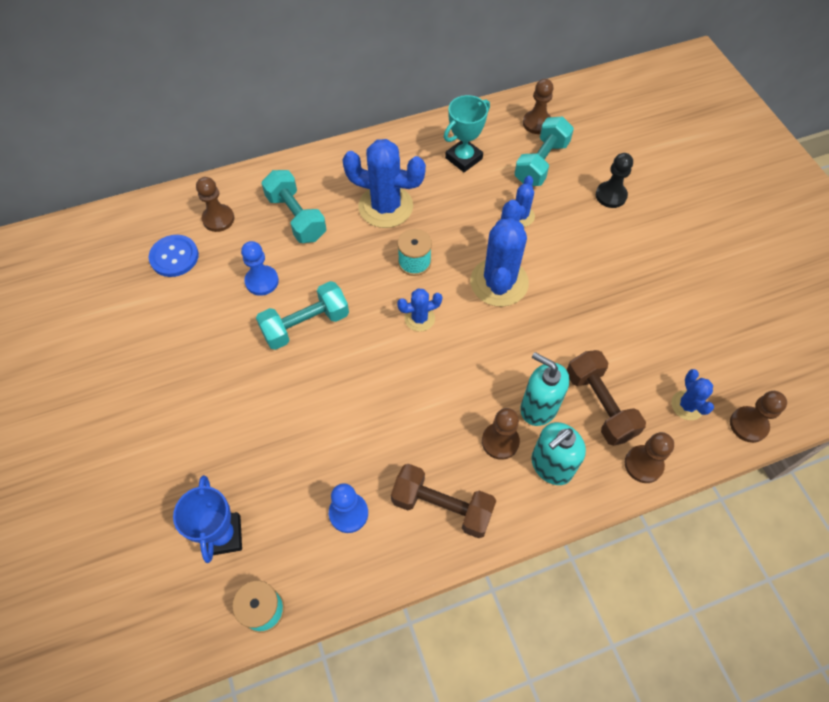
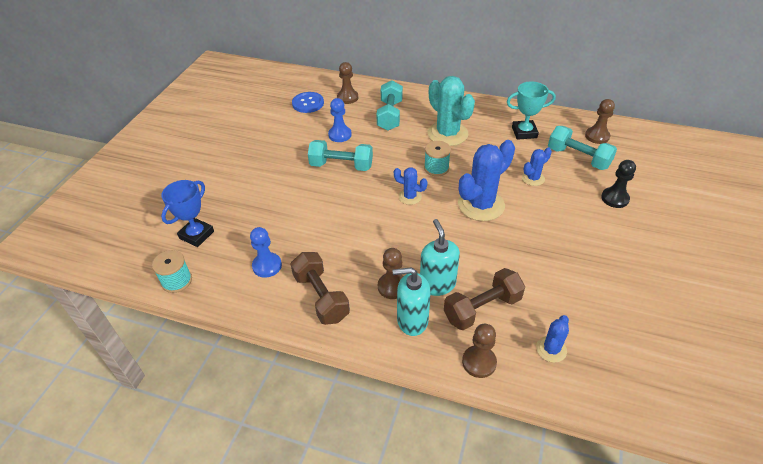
camera: 40 degrees right, 15 degrees down
blue cactus [342,139,426,228] -> turquoise cactus [428,76,475,146]
turquoise dumbbell [514,116,574,186] -> turquoise dumbbell turned 60 degrees clockwise [548,126,617,170]
brown dumbbell [567,350,646,446] -> brown dumbbell turned 45 degrees clockwise [444,268,525,330]
brown pawn [730,391,787,443] -> none

